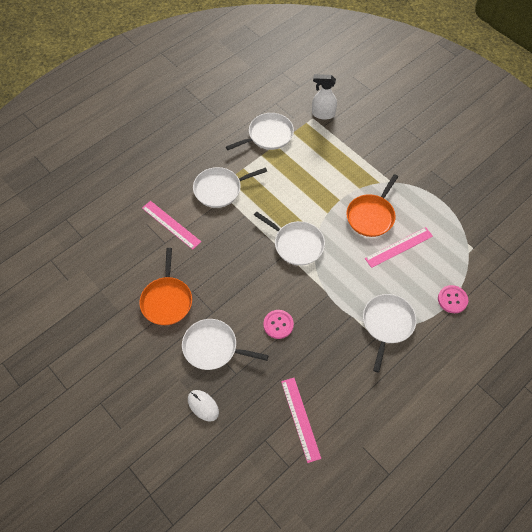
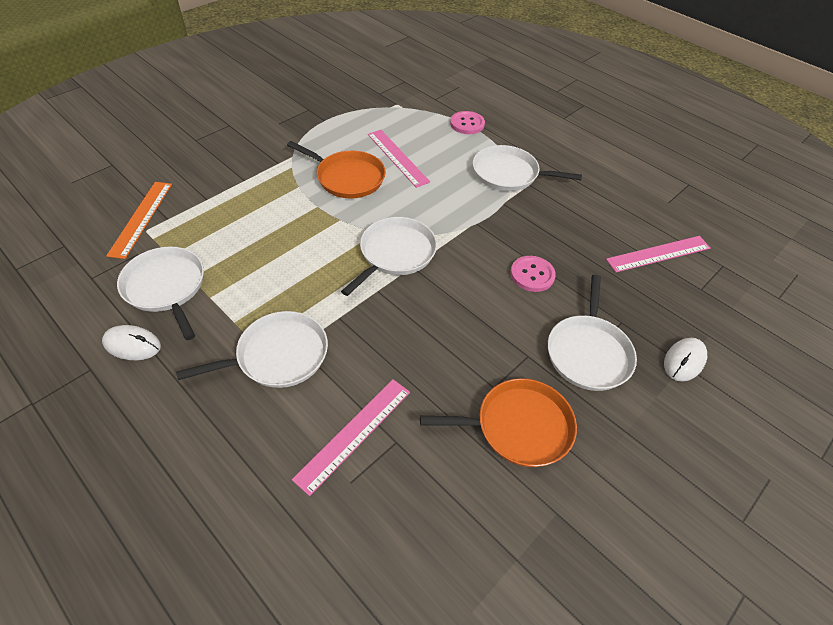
camera: 95 degrees left, 10 degrees down
white pan [193,167,267,208] -> white pan turned 90 degrees counterclockwise [176,311,328,388]
white spray bottle [312,74,337,120] -> orange ruler [106,182,172,259]
none -> white mouse [102,325,161,360]

